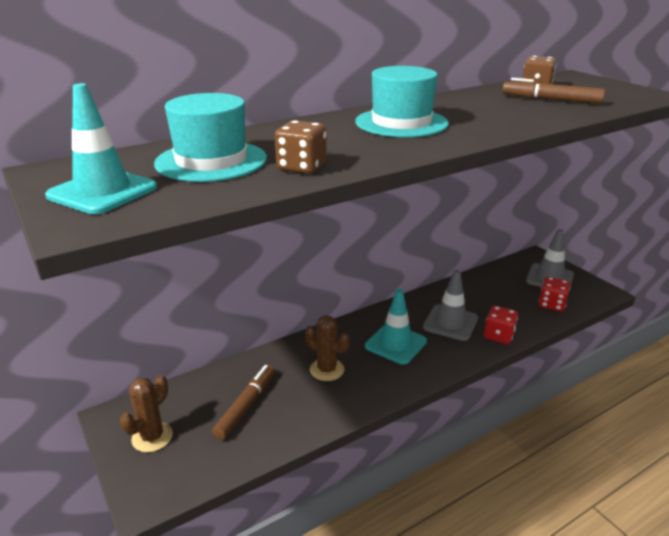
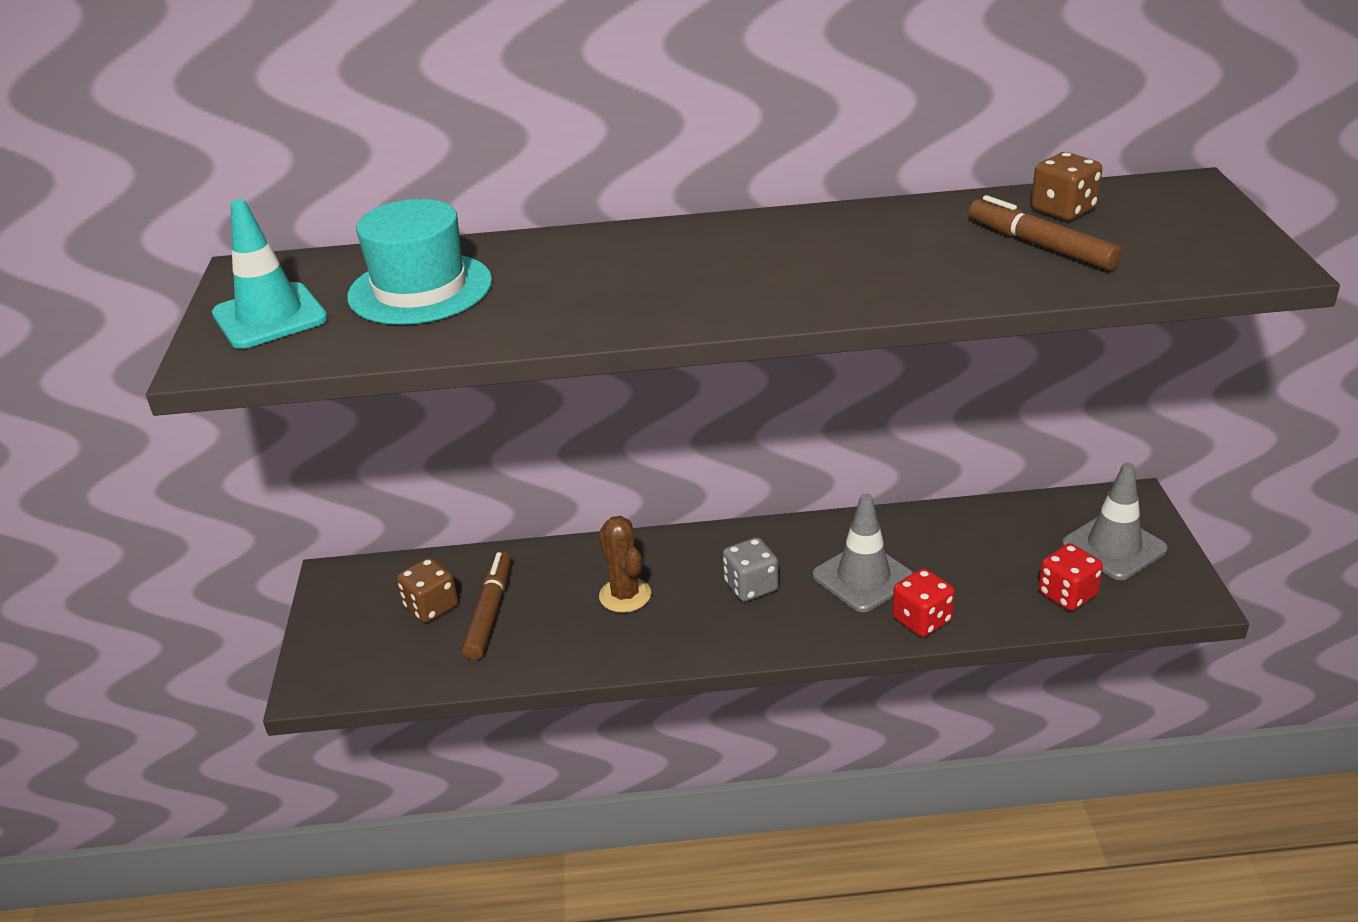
camera: 30 degrees right, 5 degrees up
brown cactus [120,375,173,452] -> none
brown marker [212,365,275,440] -> brown marker turned 45 degrees counterclockwise [462,552,511,660]
brown dice [275,120,327,174] -> brown dice moved to [397,557,458,623]
turquoise hat [355,66,449,137] -> none
turquoise traffic cone [365,289,427,365] -> grey dice [723,537,779,602]

